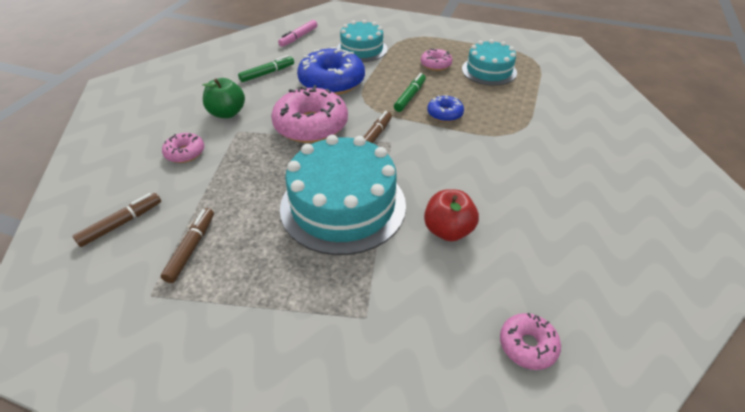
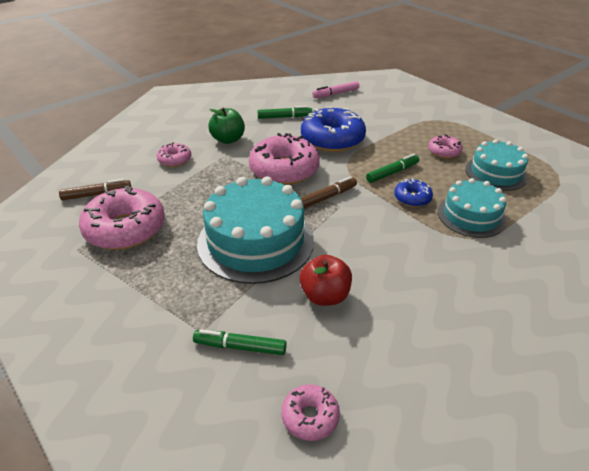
camera: 30 degrees right, 5 degrees down
brown marker [161,208,214,283] -> pink donut [79,186,165,250]
turquoise cake [337,20,388,62] -> turquoise cake moved to [438,178,507,238]
none -> green marker [193,329,287,355]

